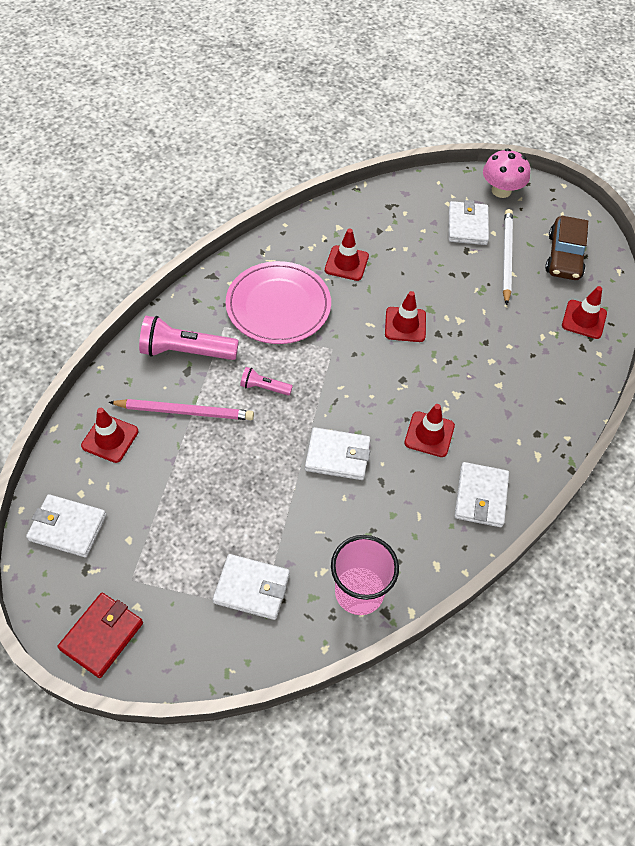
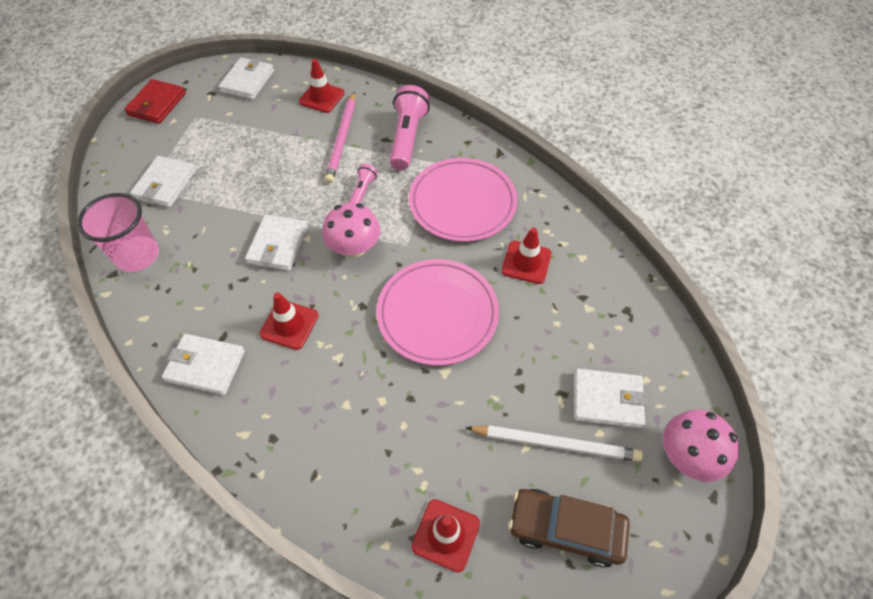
camera: 95 degrees right, 0 degrees up
red wallet [57,593,143,678] -> red wallet turned 75 degrees clockwise [124,79,186,124]
red traffic cone [385,291,426,342] -> pink plate [376,259,499,366]
none -> pink mushroom [323,203,380,258]

